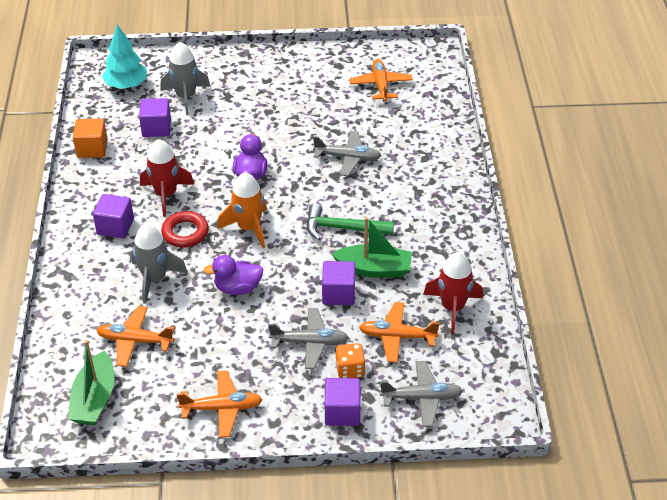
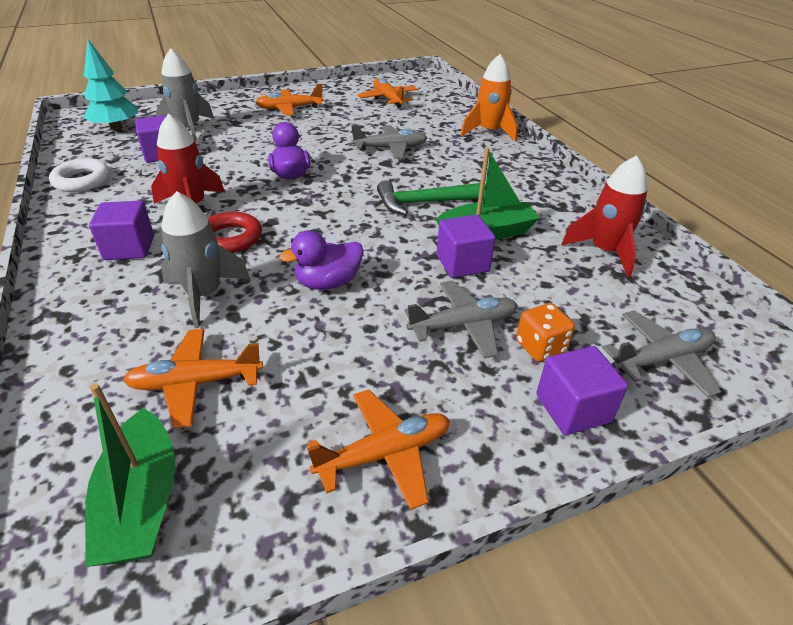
camera: 20 degrees left, 5 degrees down
orange cube [73,119,108,158] -> white ring [49,159,110,192]
orange rocket [217,172,267,248] -> orange rocket moved to [461,54,518,142]
orange plane [359,302,440,363] -> orange plane moved to [255,84,324,116]

